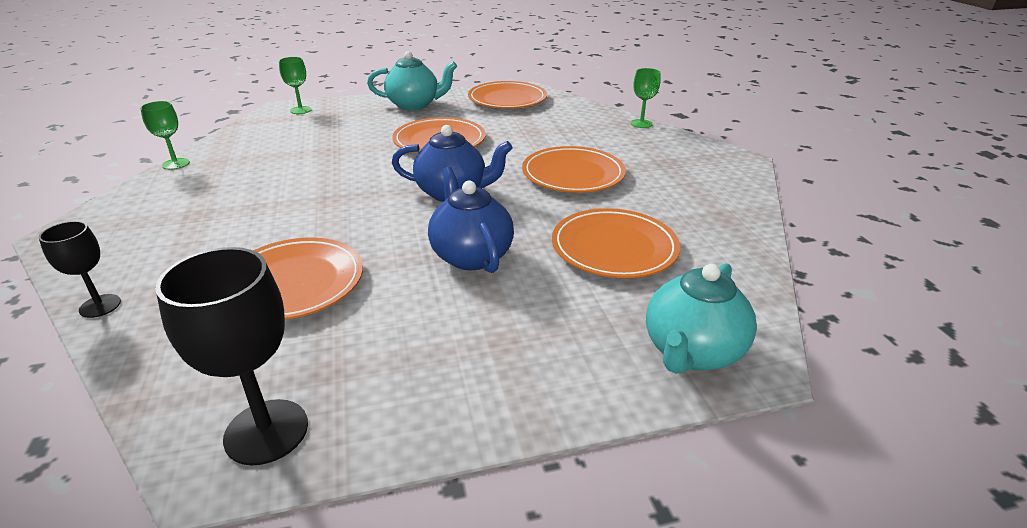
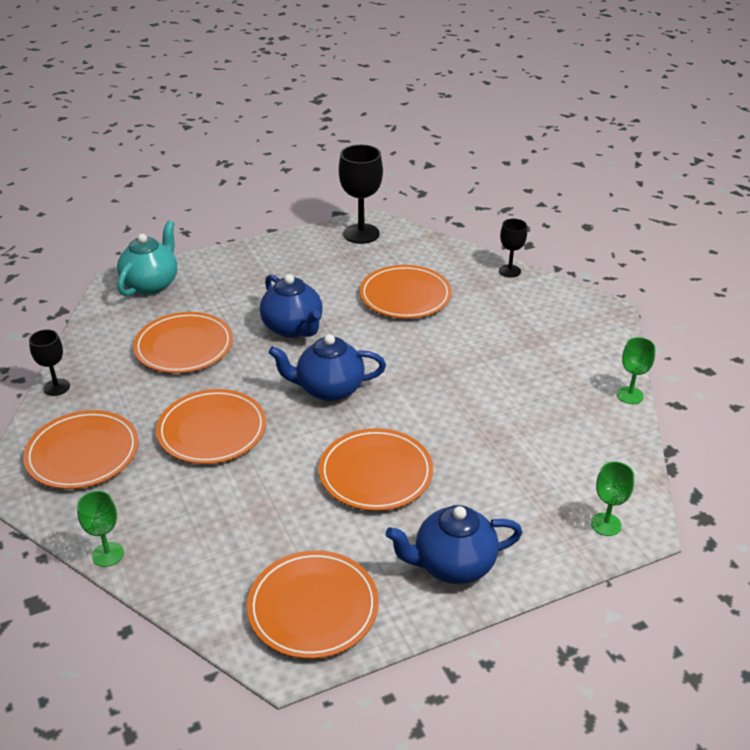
camera: 170 degrees right, 5 degrees up
turquoise teapot [367,51,457,110] -> blue teapot [385,505,523,584]
none -> orange plate [23,410,138,489]
none -> black goblet [29,329,70,396]

